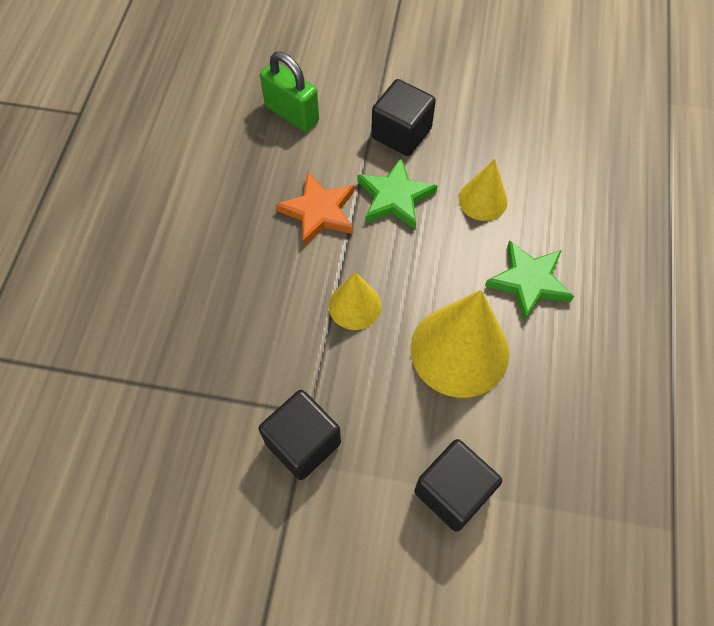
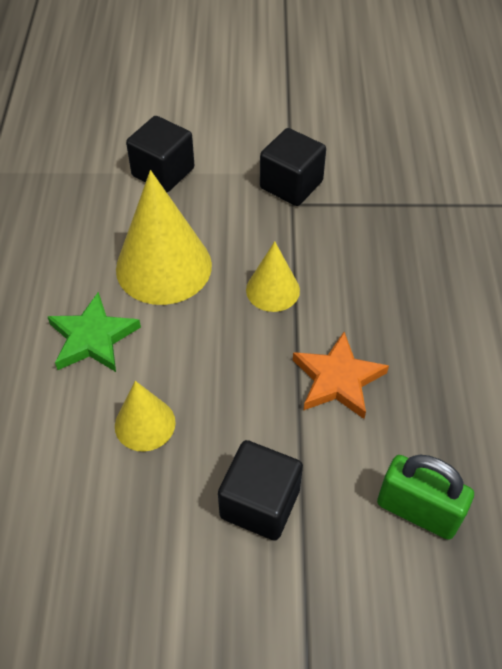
camera: 170 degrees right, 10 degrees down
green star [358,157,438,229] -> none

